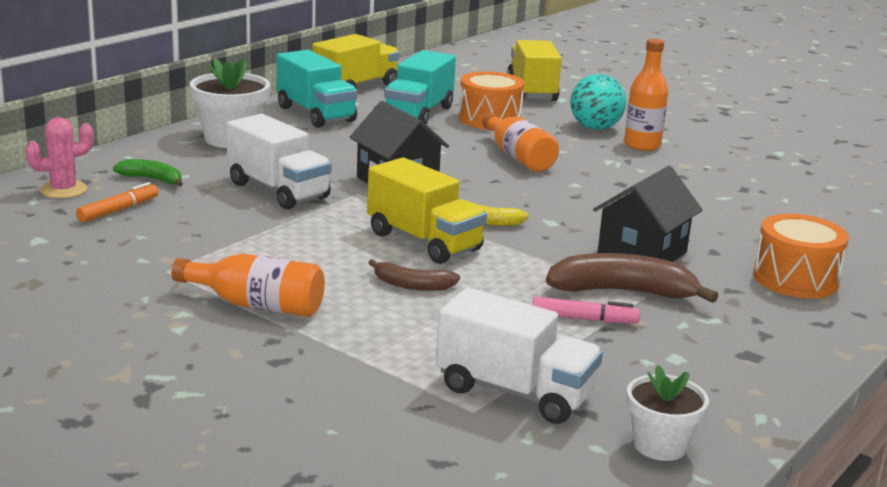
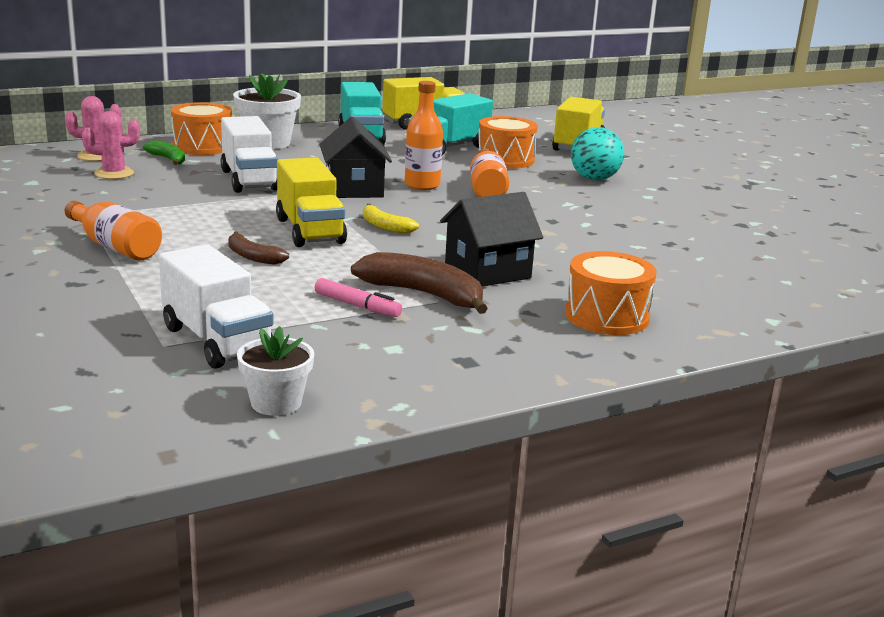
camera: 25 degrees right, 0 degrees up
orange marker [76,182,159,222] -> pink cactus [82,111,140,179]
orange bottle [624,39,668,151] -> orange bottle moved to [405,81,443,190]
none -> orange drum [171,102,232,155]

